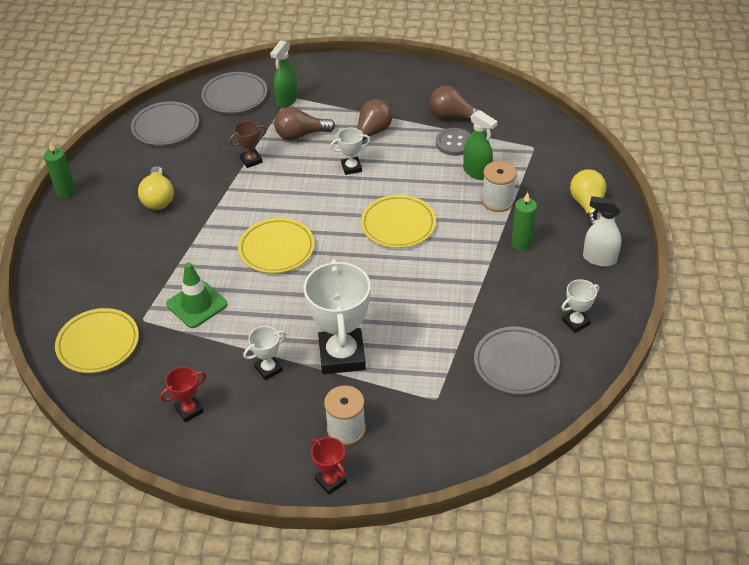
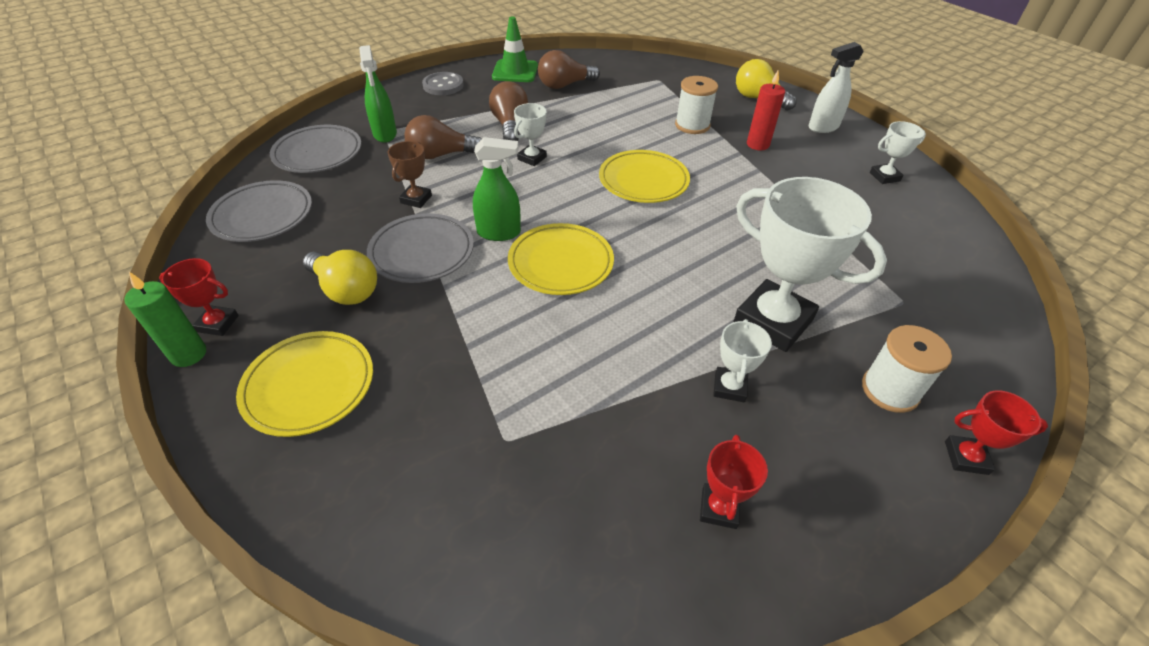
camera: 45 degrees left, 0 degrees up
yellow plate [55,308,139,373] -> yellow plate moved to [236,331,373,437]
green traffic cone [166,262,227,328] -> green traffic cone moved to [492,16,538,82]
brown light bulb [274,107,335,140] -> brown light bulb turned 45 degrees clockwise [404,115,482,159]
grey button [436,128,471,156] -> grey button moved to [422,72,464,95]
green spray bottle [463,110,498,180] -> green spray bottle moved to [473,137,521,241]
grey plate [474,327,560,395] -> grey plate moved to [367,213,474,283]
green candle [511,192,537,251] -> red candle [747,71,785,150]
white trophy [561,279,599,333] -> white trophy turned 60 degrees clockwise [870,121,926,184]
none -> red trophy [159,258,239,336]

